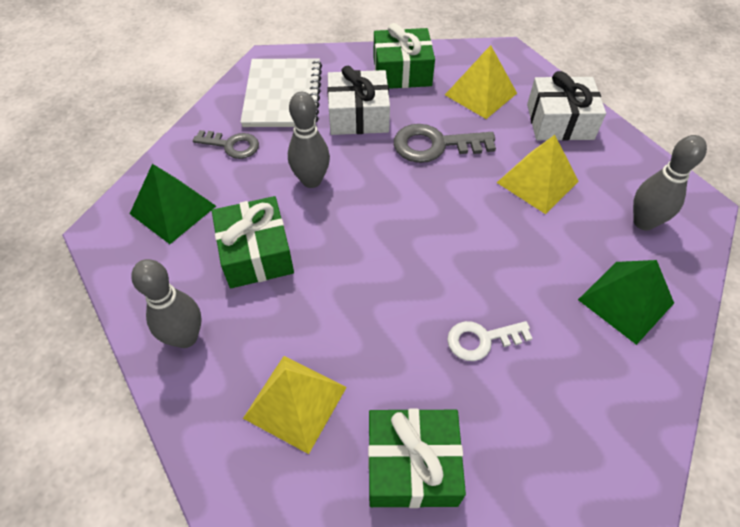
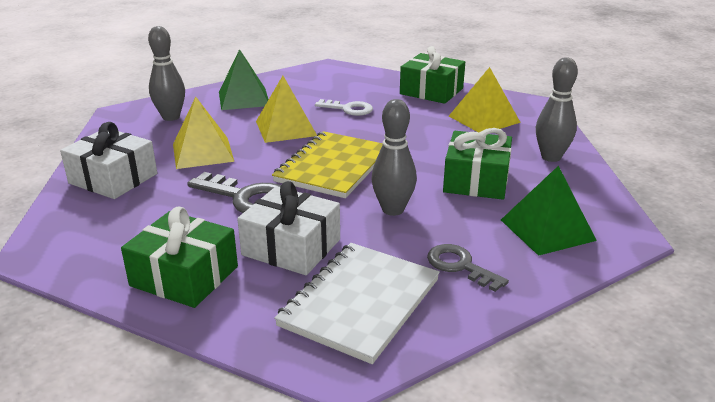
camera: 150 degrees left, 25 degrees down
yellow pyramid [445,45,517,119] -> yellow pyramid moved to [256,76,317,143]
none -> yellow notebook [272,131,383,198]

